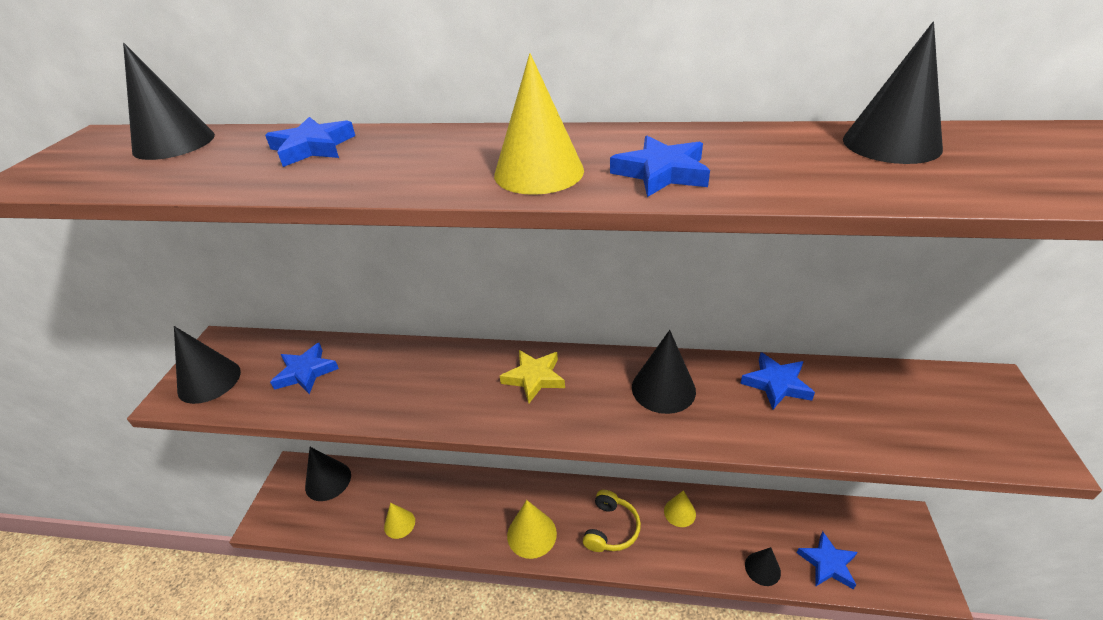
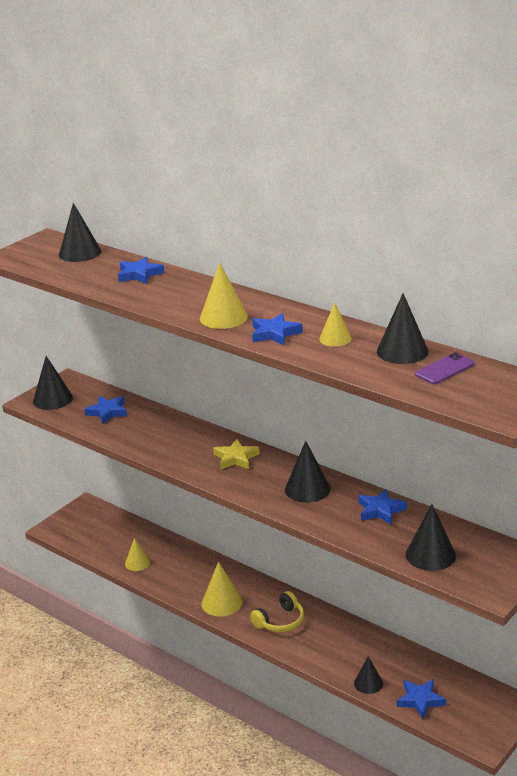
camera: 30 degrees right, 10 degrees down
black cone [305,447,351,501] -> black cone moved to [406,504,456,571]
yellow cone [664,490,696,527] -> yellow cone moved to [319,302,352,347]
none -> purple phone [415,352,475,384]

